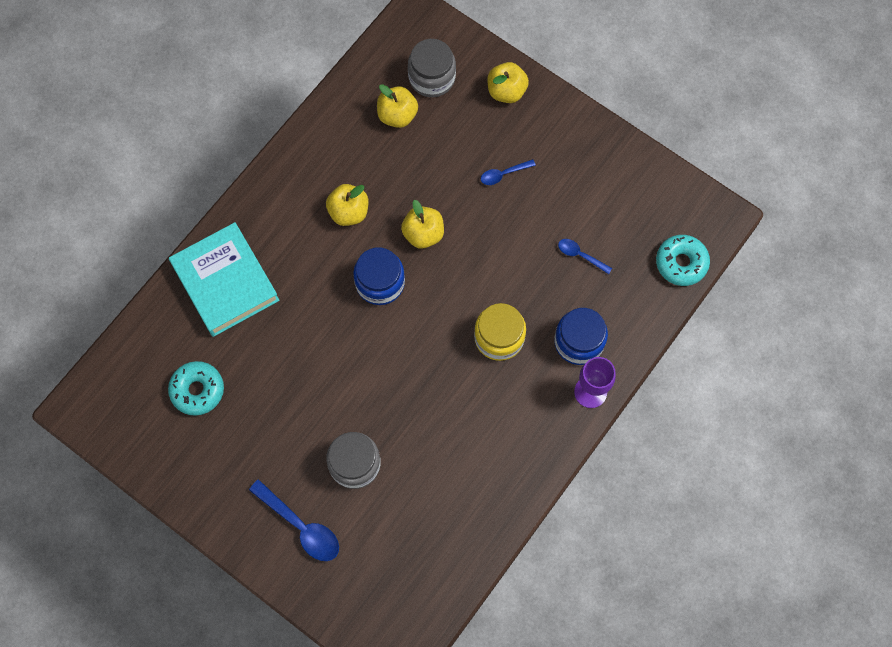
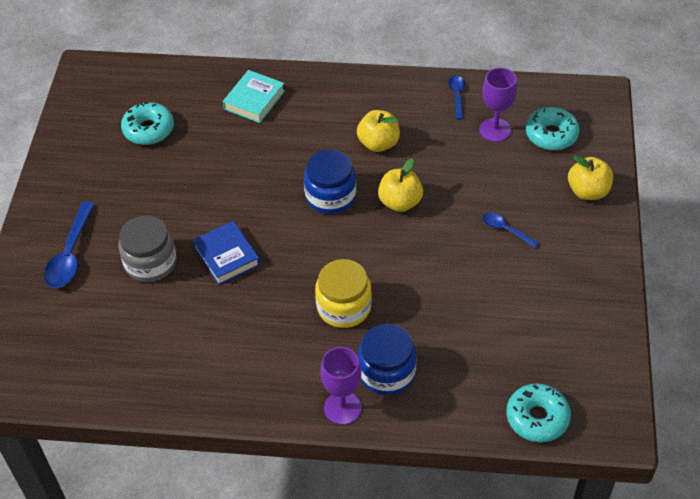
camera: 60 degrees right, 20 degrees down
turquoise book [169,222,280,337] -> turquoise book [223,70,285,123], size x0.58
yellow apple [377,84,418,128] -> purple goblet [479,67,517,142]
grey jar [408,39,456,97] -> turquoise donut [526,107,580,150]
blue spoon [558,239,612,274] -> blue spoon moved to [448,76,465,120]
none -> blue book [192,221,260,285]

